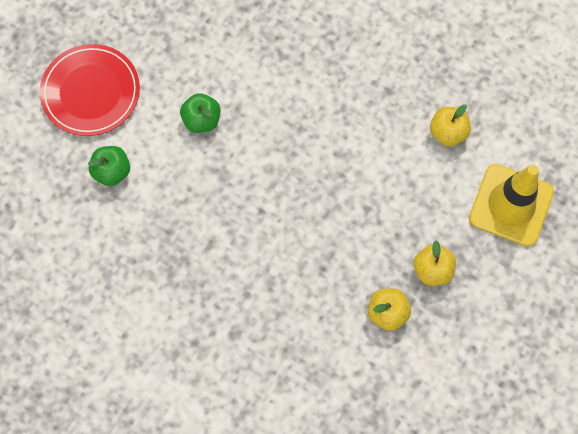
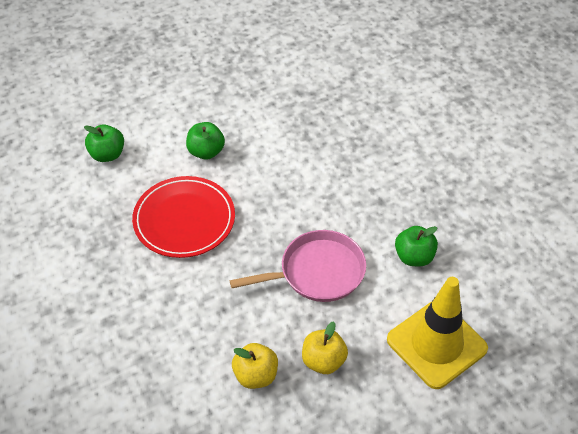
camera: 30 degrees right, 20 degrees down
red plate [40,44,140,136] -> red plate moved to [132,176,235,258]
yellow apple [430,104,471,146] -> green apple [395,226,438,266]
none -> pink pan [230,230,366,302]

